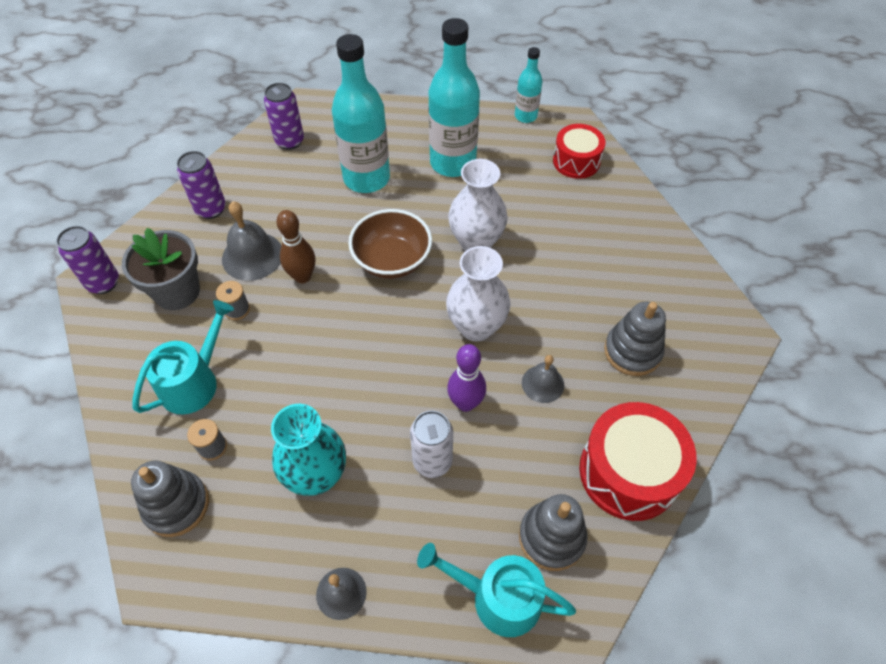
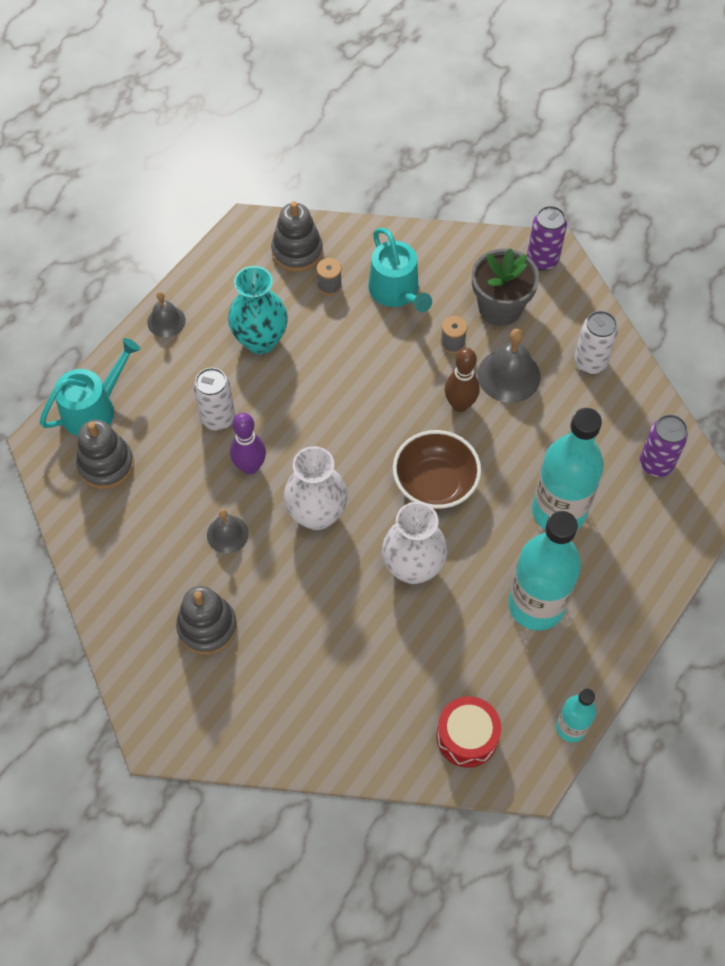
camera: 120 degrees right, 5 degrees up
purple can [177,151,226,219] -> white can [574,311,618,374]
red drum [579,402,697,521] -> none

